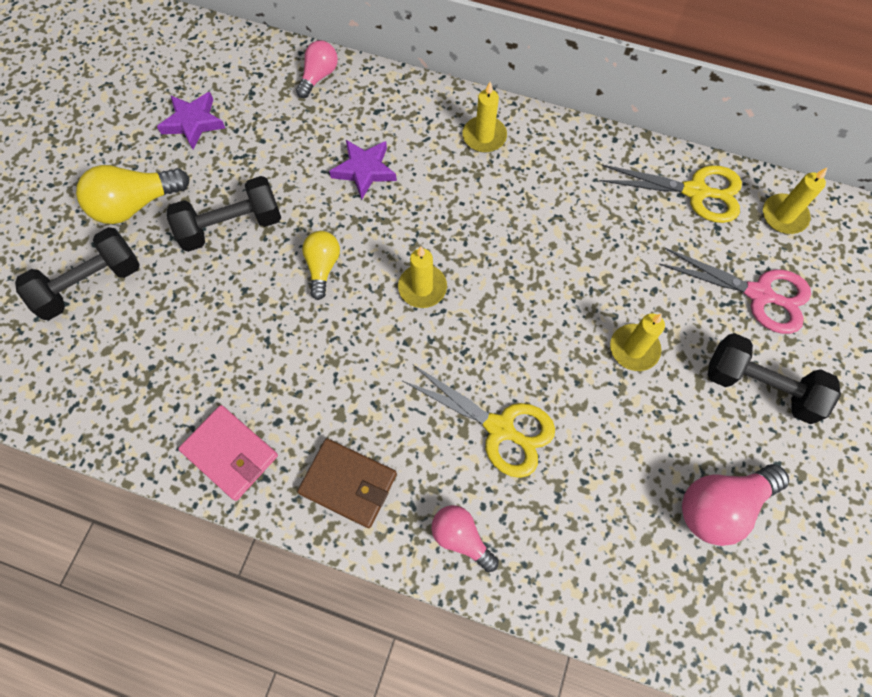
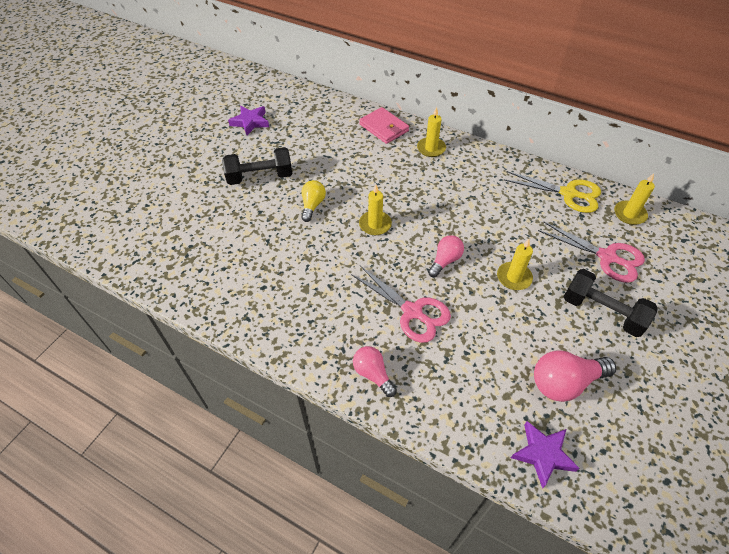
camera: 10 degrees right, 15 degrees down
black dumbbell [15,227,140,320] -> none
yellow light bulb [76,165,190,224] -> none
pink wallet [178,405,278,501] -> pink wallet moved to [359,107,409,144]
pink light bulb [296,41,338,98] -> pink light bulb moved to [428,235,464,277]
brown wallet [297,439,397,528] -> none
purple star [329,140,397,200] -> purple star moved to [511,421,580,489]
yellow scissors [403,365,555,478] -> pink scissors [351,266,451,343]

